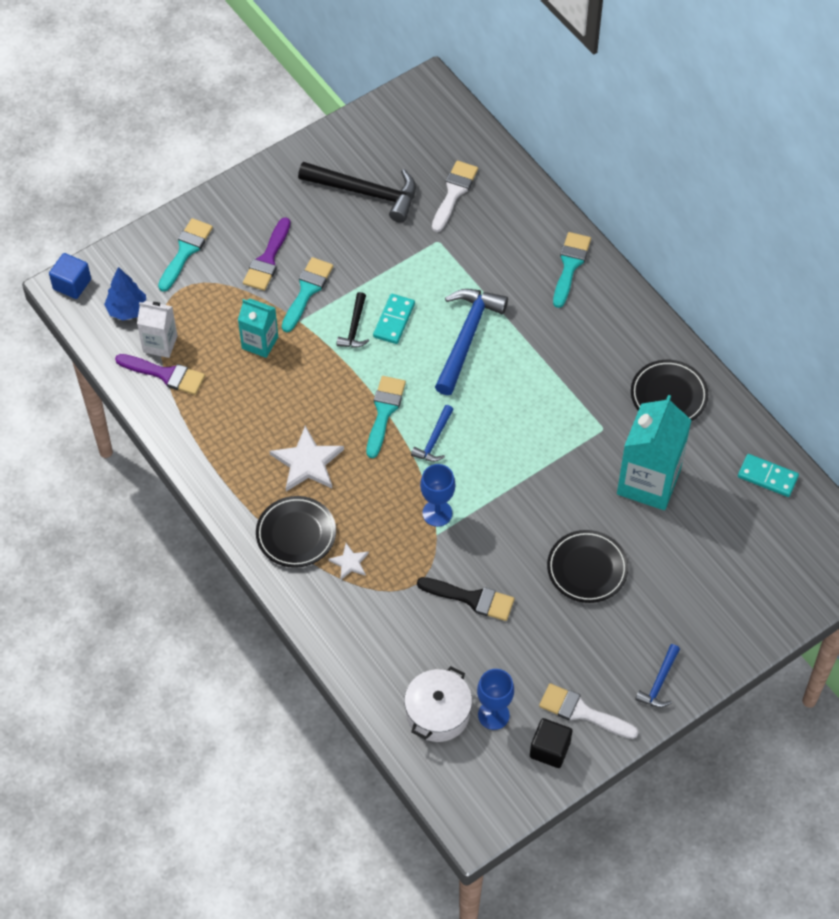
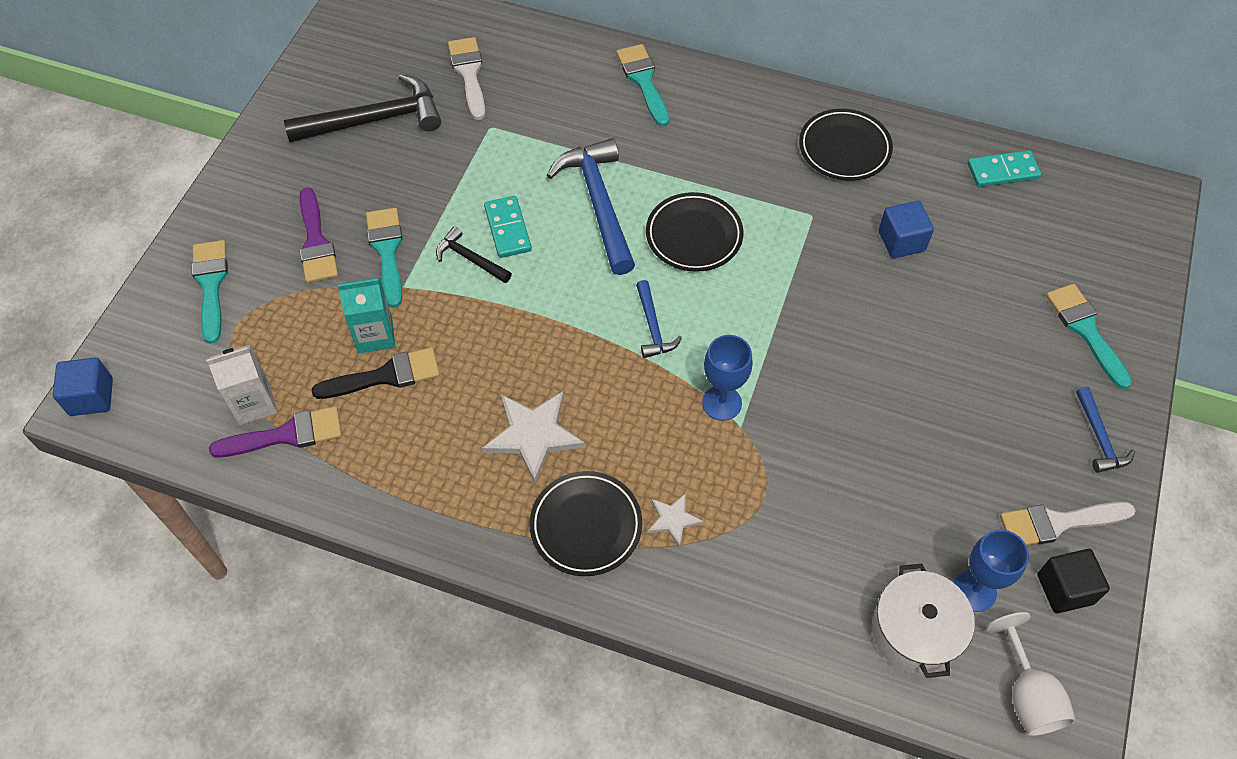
camera: 35 degrees left, 0 degrees up
blue tree [104,267,146,320] -> none
black hammer [337,292,369,347] -> black hammer turned 150 degrees clockwise [436,226,512,283]
turquoise brush [367,376,406,458] -> turquoise brush moved to [1046,284,1132,389]
black brush [417,577,514,621] -> black brush moved to [311,347,440,399]
black plate [547,530,628,603] -> black plate moved to [646,192,744,272]
turquoise carton [617,395,692,510] -> blue cube [878,201,934,258]
none -> white goblet [986,612,1076,736]

